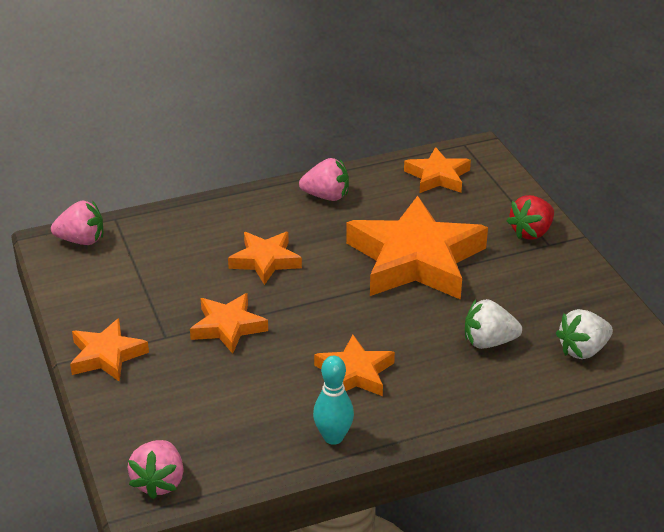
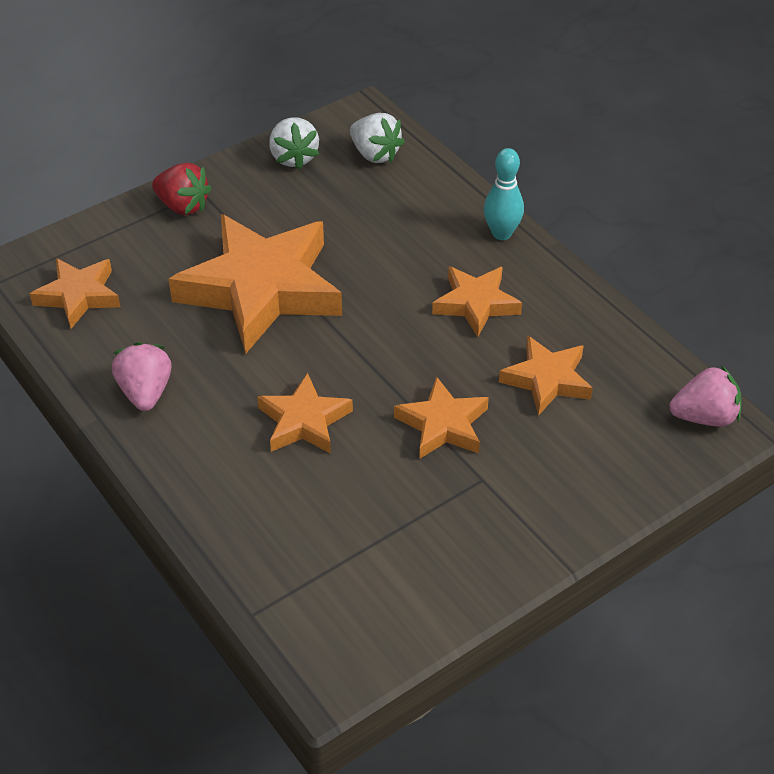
camera: 105 degrees left, 10 degrees up
pink strawberry [51,201,103,245] -> none
orange star [70,318,149,382] -> orange star moved to [499,335,593,416]
turquoise bowling pin [313,356,354,445] -> turquoise bowling pin moved to [484,148,524,240]
white strawberry [465,299,522,349] -> white strawberry moved to [269,117,319,170]

